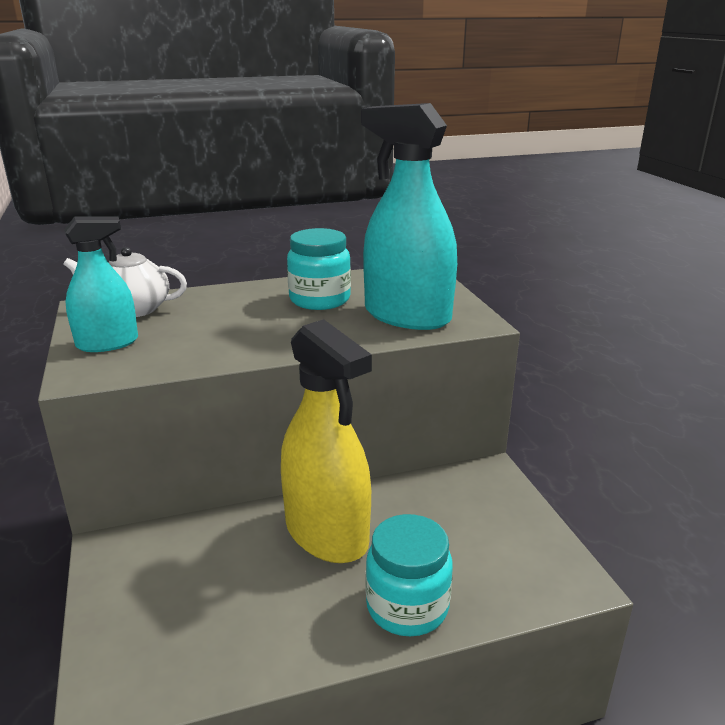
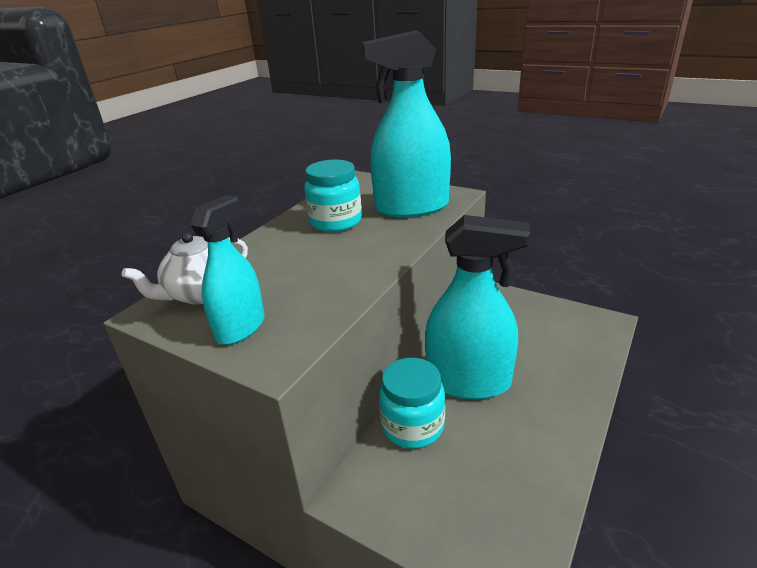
camera: 40 degrees left, 5 degrees up
yellow spray bottle [281,319,372,563] -> turquoise spray bottle [425,215,531,399]
turquoise jar [366,514,453,636] -> turquoise jar moved to [379,358,445,449]

